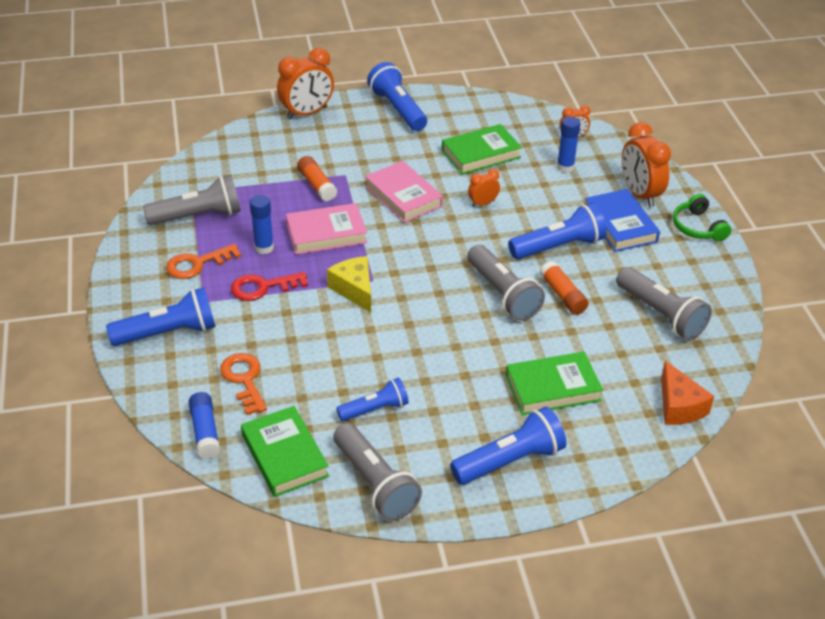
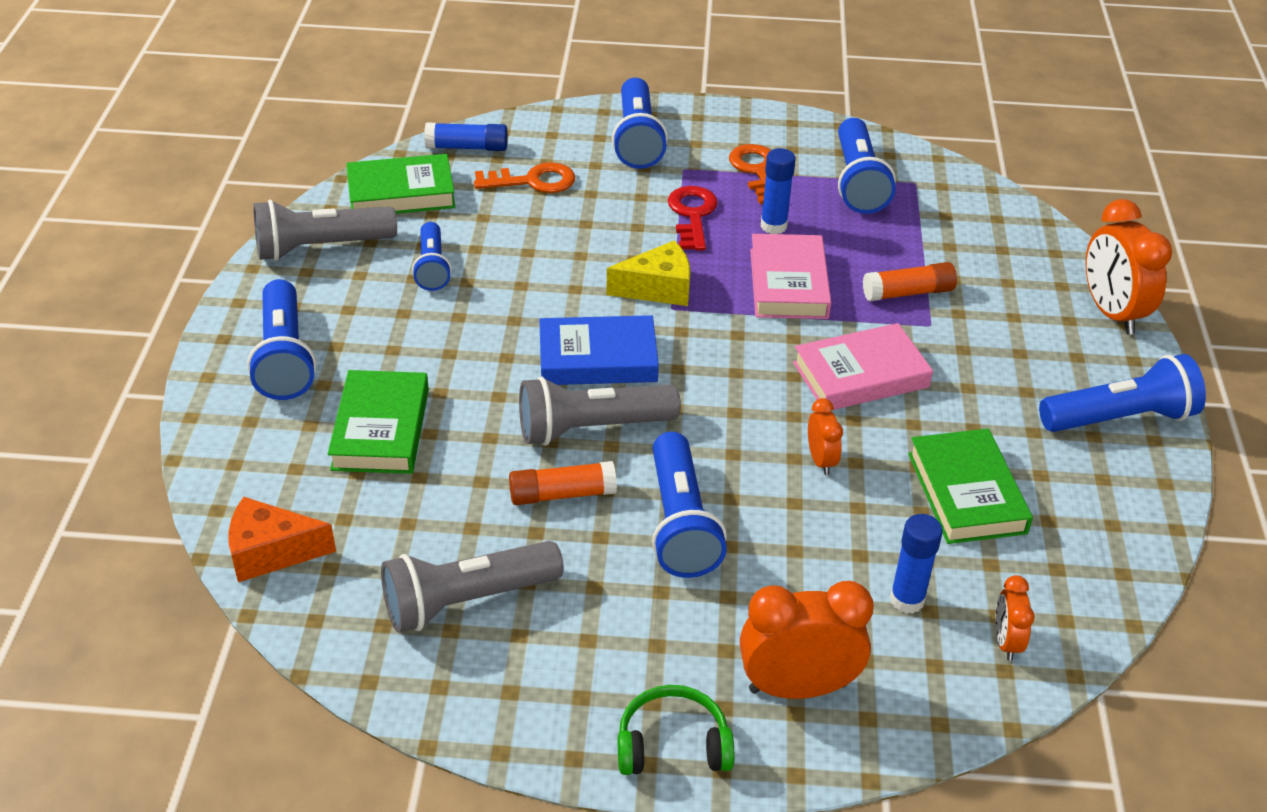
camera: 105 degrees right, 0 degrees up
grey flashlight [143,175,241,225] -> blue flashlight [838,118,896,214]
blue book [585,189,660,252] -> blue book moved to [539,315,659,385]

